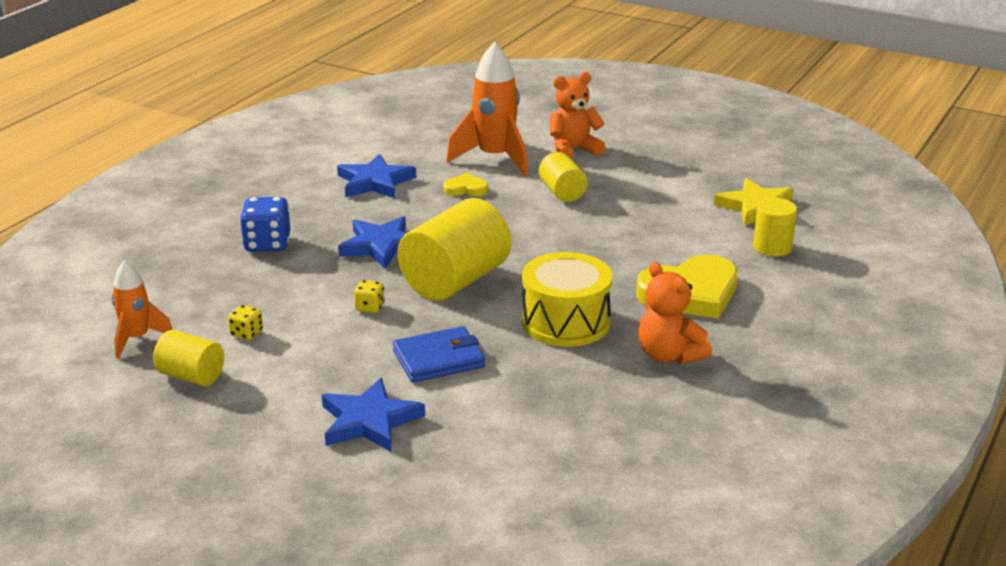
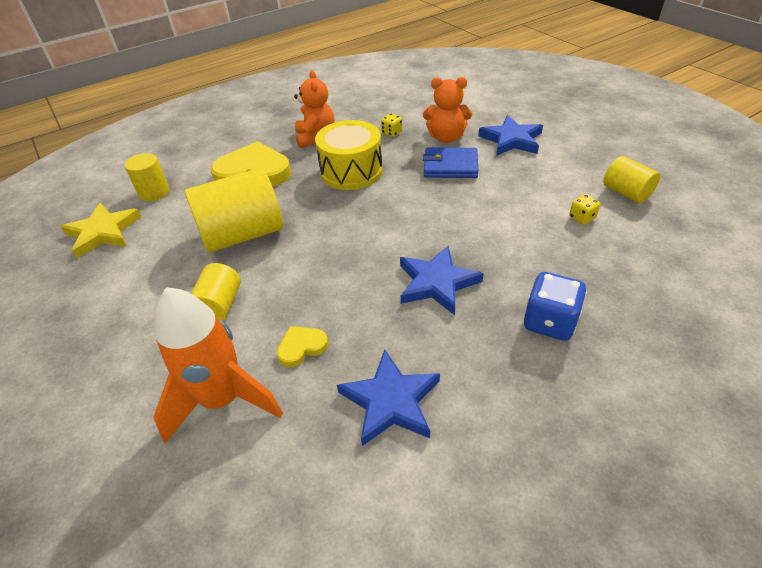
camera: 150 degrees left, 15 degrees up
orange rocket [112,260,173,359] -> none
yellow dice [354,280,385,313] -> yellow dice moved to [381,113,402,137]
yellow cylinder [398,198,511,301] -> yellow cylinder moved to [185,168,283,253]
yellow heart [443,173,488,196] -> yellow heart turned 120 degrees clockwise [276,326,328,367]
orange teddy bear [550,72,605,159] -> orange teddy bear moved to [423,77,472,143]

